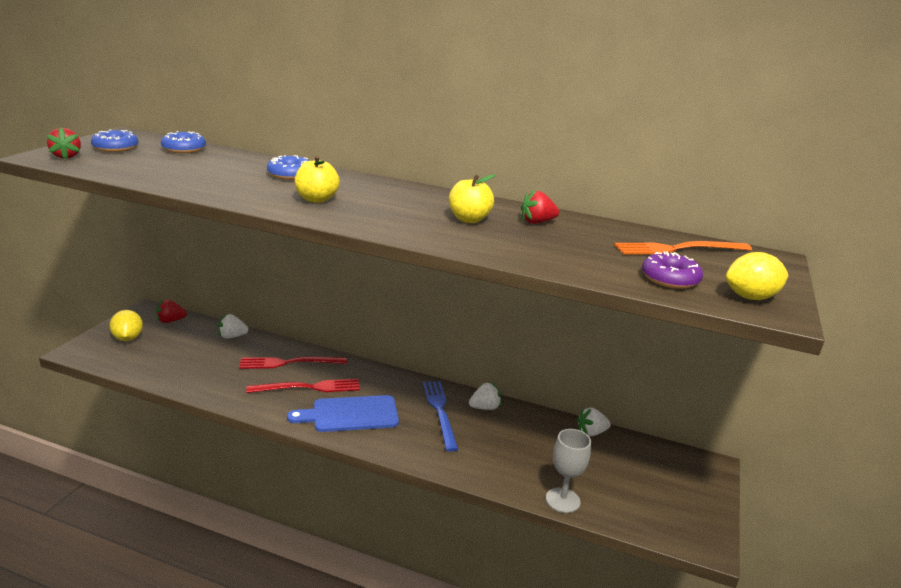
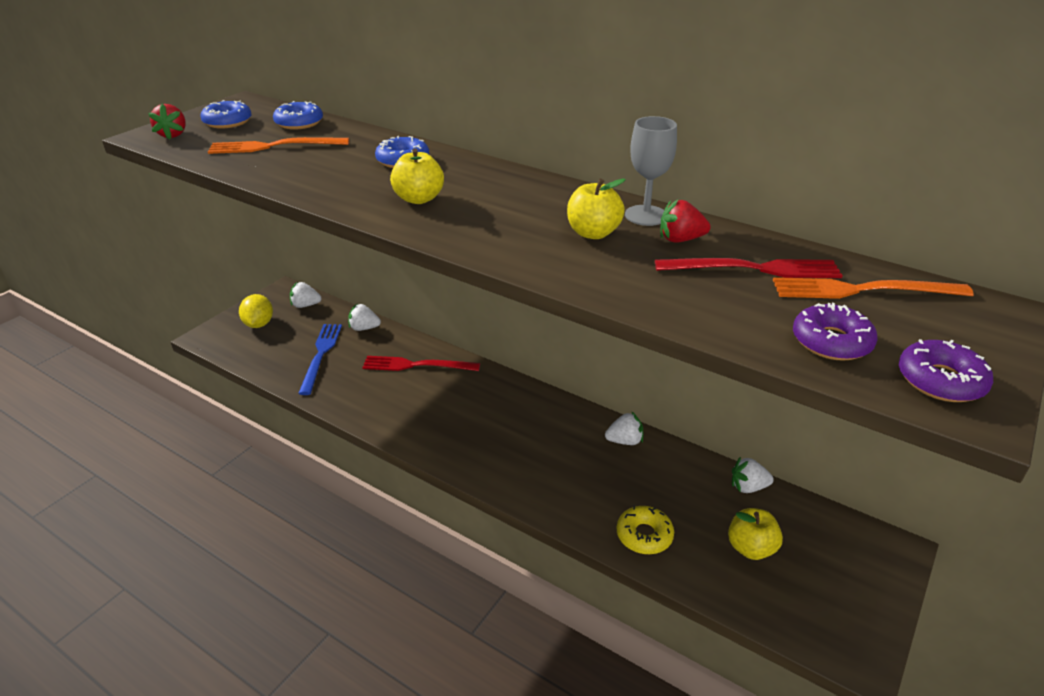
camera: 15 degrees right, 10 degrees up
red strawberry [156,299,187,323] -> white strawberry [290,282,321,308]
red fork [246,379,360,393] -> red fork moved to [655,258,843,278]
blue cutting board [287,395,399,432] -> none
blue fork [423,381,458,452] -> blue fork moved to [298,324,342,395]
grey goblet [546,429,591,513] -> grey goblet moved to [625,116,677,226]
yellow lemon [726,252,788,300] -> purple donut [899,339,993,402]
none -> orange fork [208,137,349,154]
none -> yellow donut [617,506,674,554]
none -> yellow apple [728,508,783,560]

